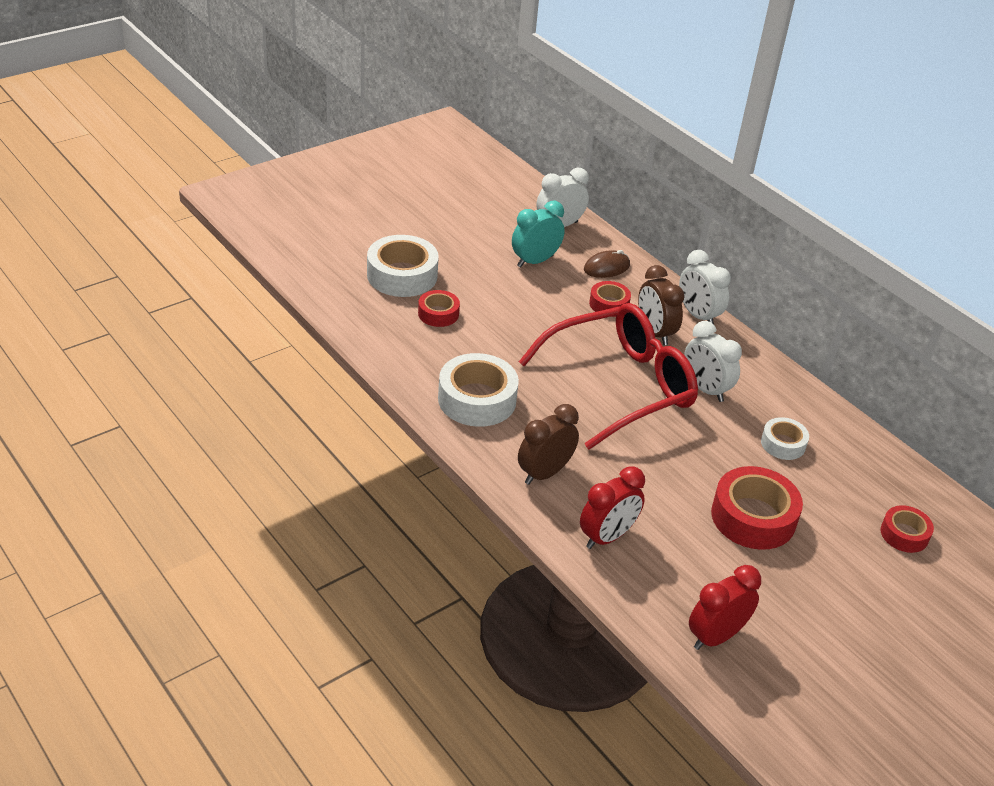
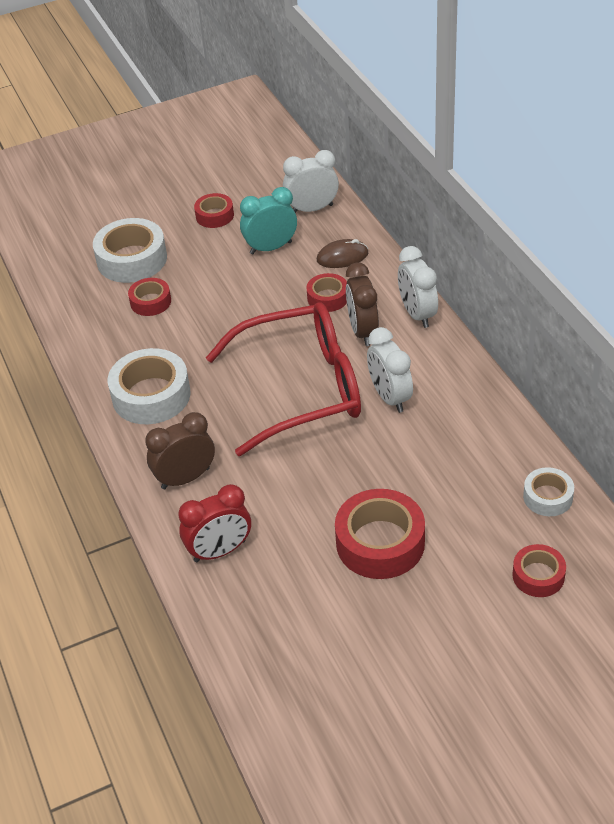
camera: 20 degrees right, 5 degrees up
red clock [689,565,761,650] -> none
white tape [761,417,809,460] -> white tape moved to [523,467,574,516]
none -> red tape [194,193,234,228]

